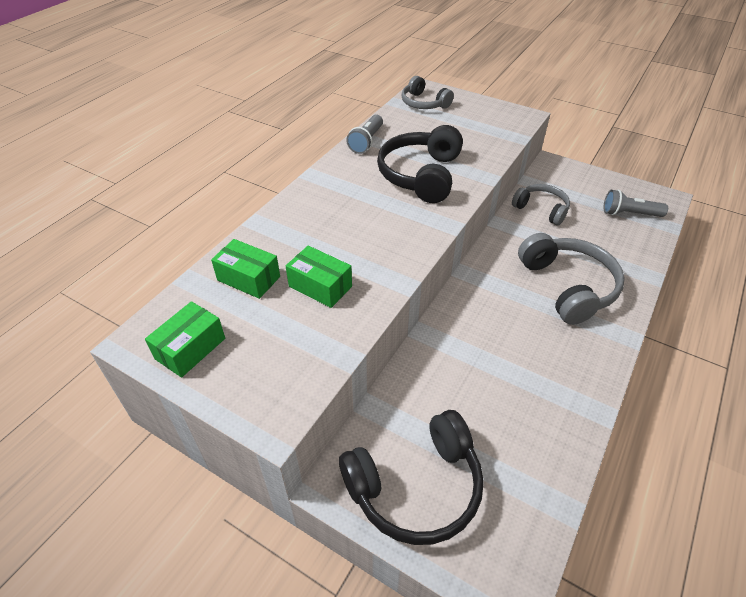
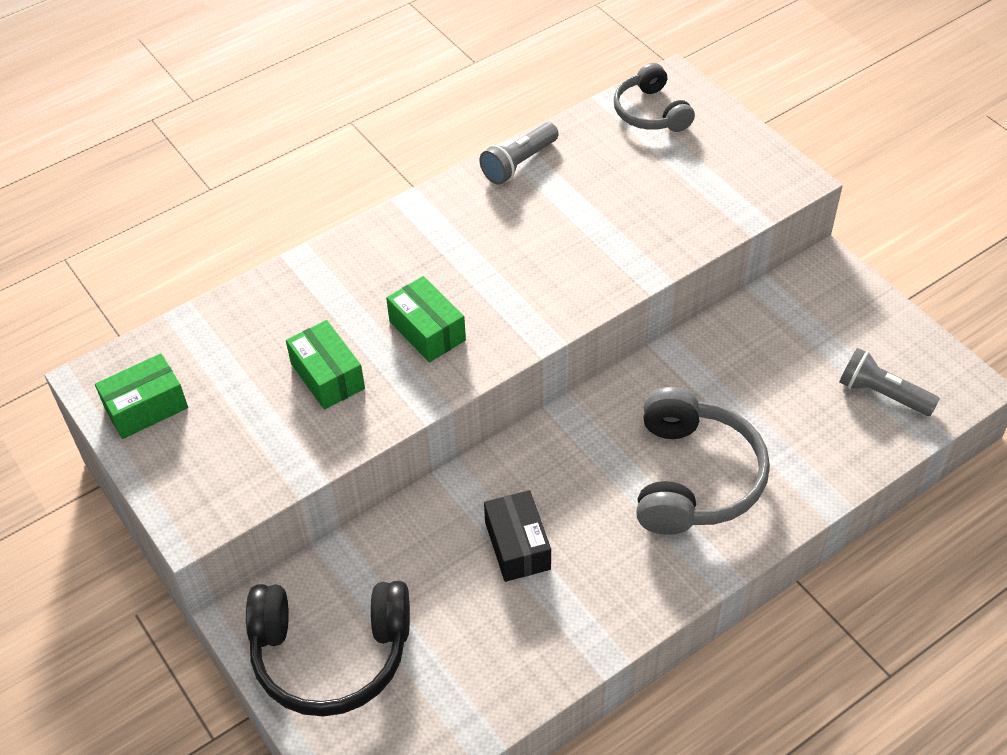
camera: 25 degrees right, 5 degrees up
green box [211,239,280,299] -> green box moved to [386,276,466,362]
black headphones [377,125,463,203] -> none
grey headphones [512,184,570,225] -> none
none -> black box [484,490,551,582]

